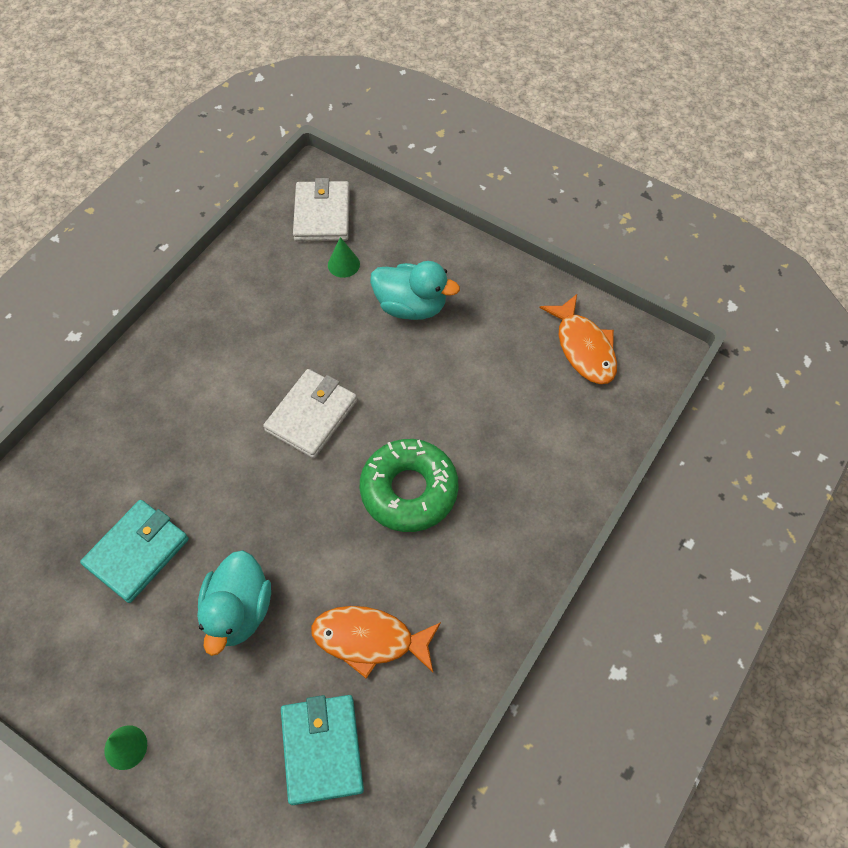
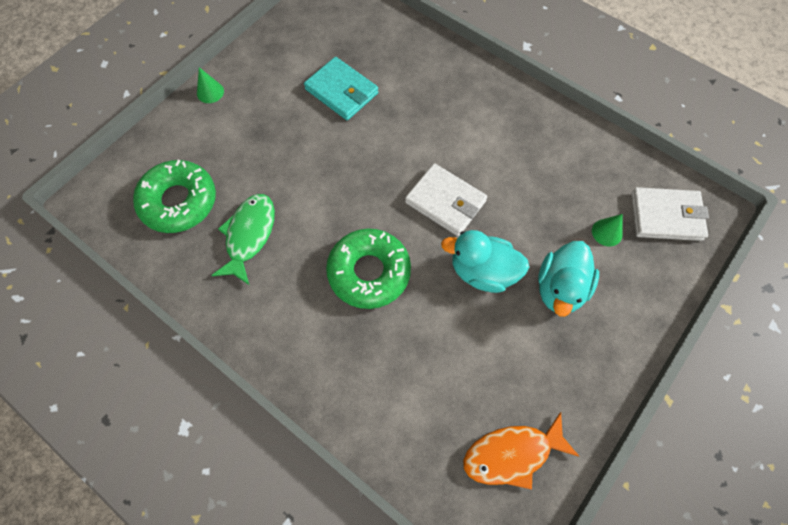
camera: 95 degrees right, 5 degrees up
turquoise duck [197,550,271,656] -> turquoise duck moved to [441,230,529,293]
turquoise wallet [281,695,364,805] -> green donut [133,160,216,233]
orange fish [311,606,441,679] -> green fish [211,194,275,285]

